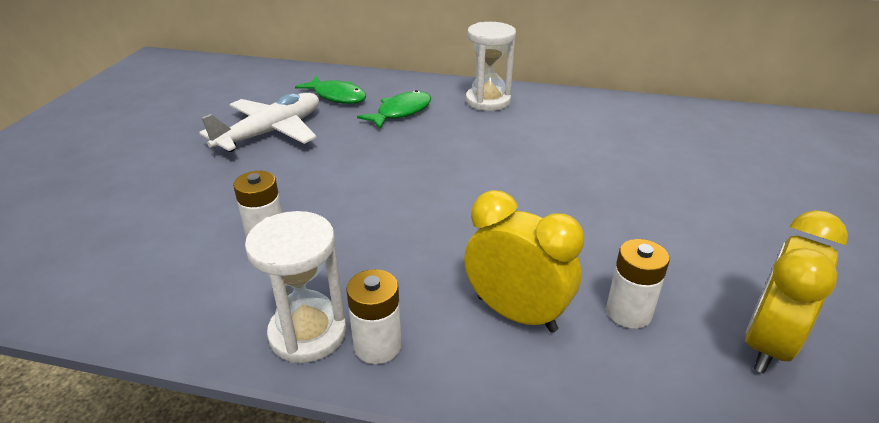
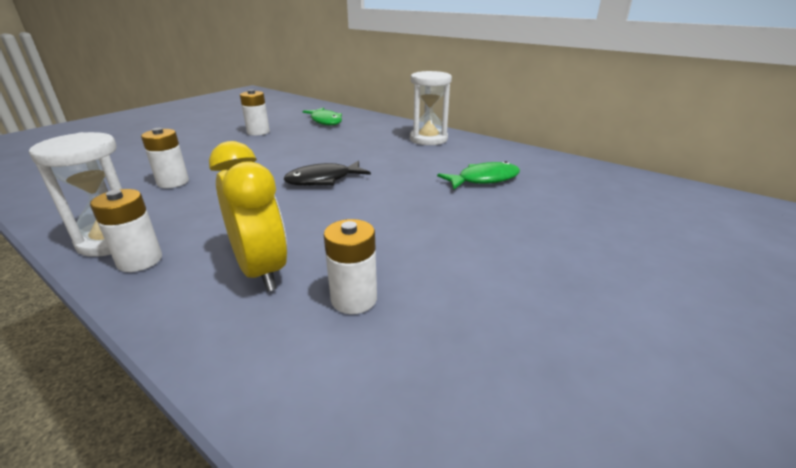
camera: 25 degrees right, 5 degrees down
white plane [199,93,319,152] -> white battery [240,89,270,136]
green fish [357,90,431,129] -> green fish moved to [437,161,520,190]
yellow clock [745,210,848,374] -> none
none -> black fish [284,161,371,186]

